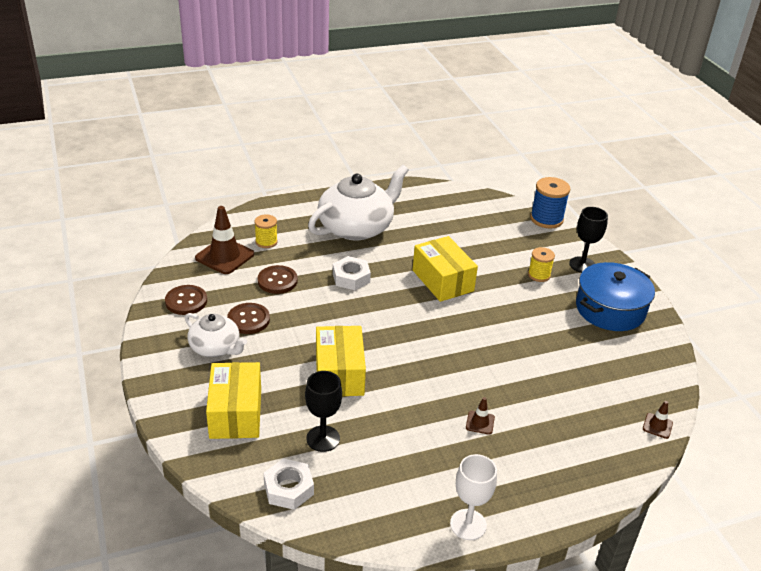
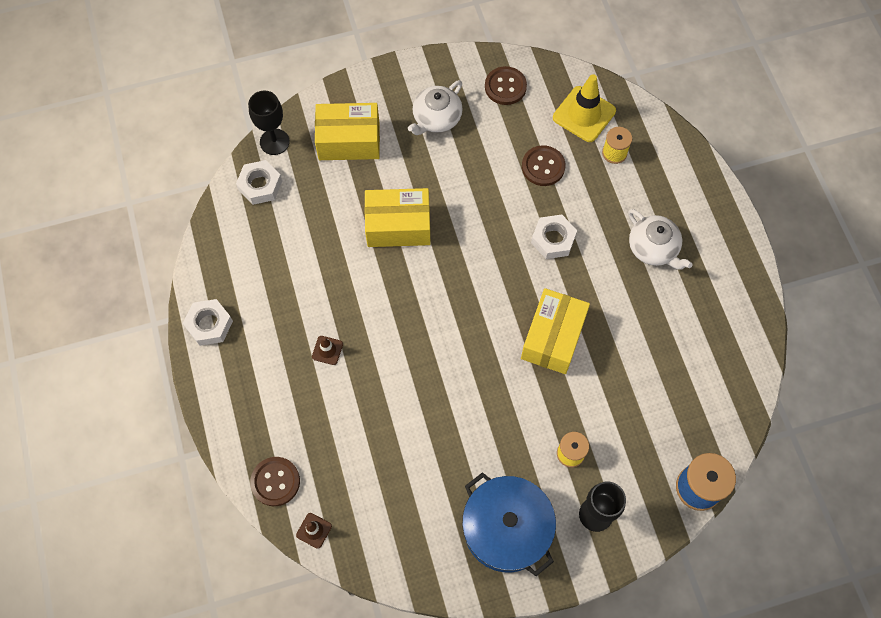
camera: 95 degrees right, 30 degrees up
brown traffic cone [195,206,254,274] -> yellow traffic cone [553,74,616,142]
brown button [227,303,270,334] -> brown button moved to [250,457,300,506]
black goblet [305,371,342,452] -> black goblet moved to [248,90,290,155]
white teapot [308,165,409,241] -> white teapot [628,209,693,270], size x0.56
yellow box [413,236,478,302] -> yellow box turned 45 degrees counterclockwise [521,288,590,374]
white goblet [450,454,497,540] -> white nut [183,299,233,346]

